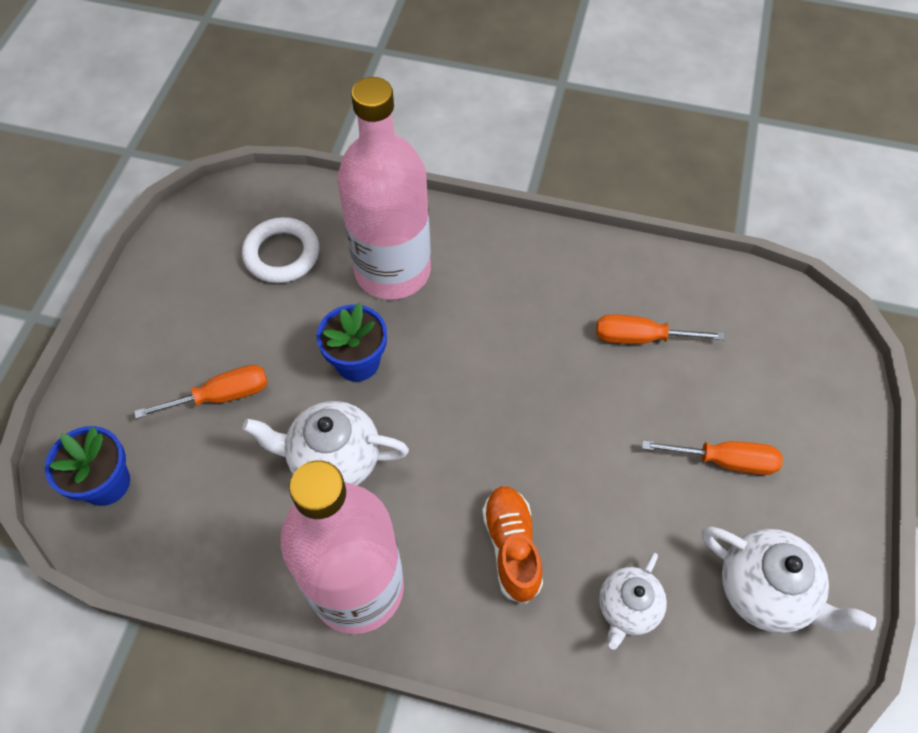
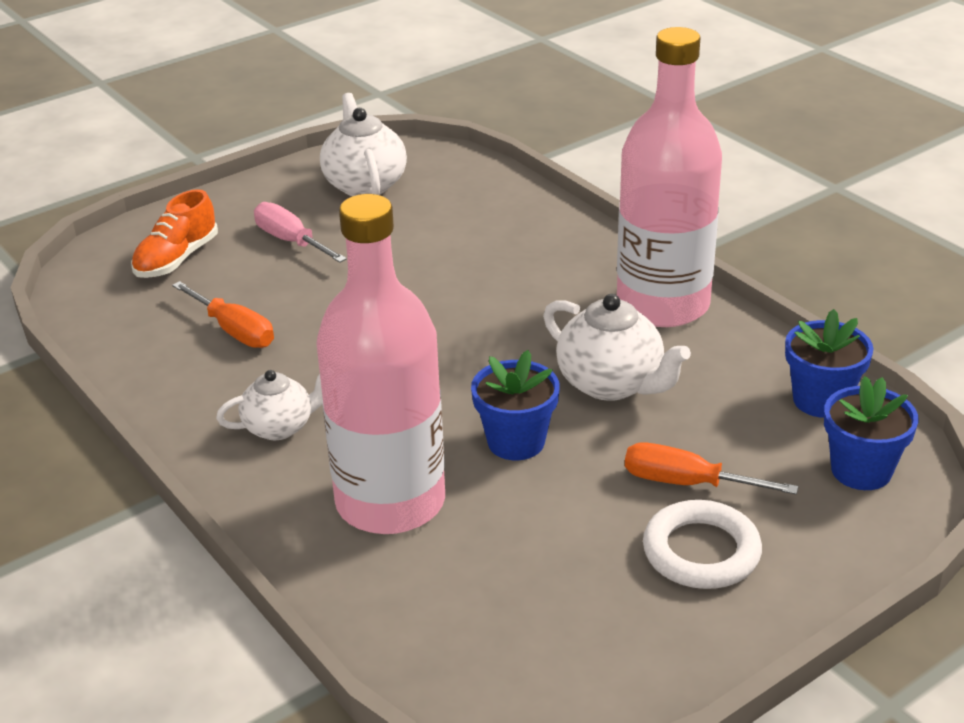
camera: 140 degrees left, 25 degrees down
white ring [242,217,320,283] -> white ring moved to [643,500,762,589]
orange shoe [482,486,543,604] -> orange shoe moved to [131,189,218,278]
white teapot [599,553,667,650] -> white teapot moved to [216,370,323,440]
orange screwdriver [642,440,783,475] -> pink screwdriver [254,202,347,263]
none -> blue flower pot [785,309,873,418]

